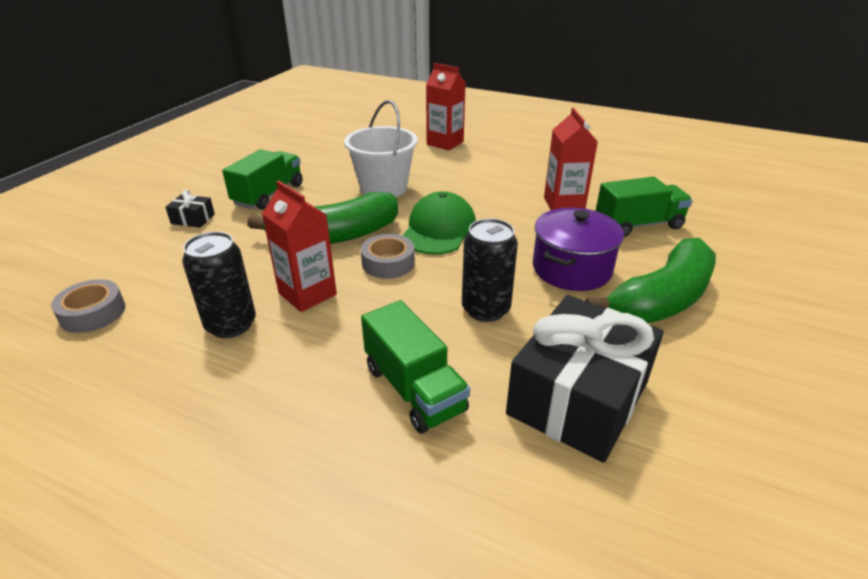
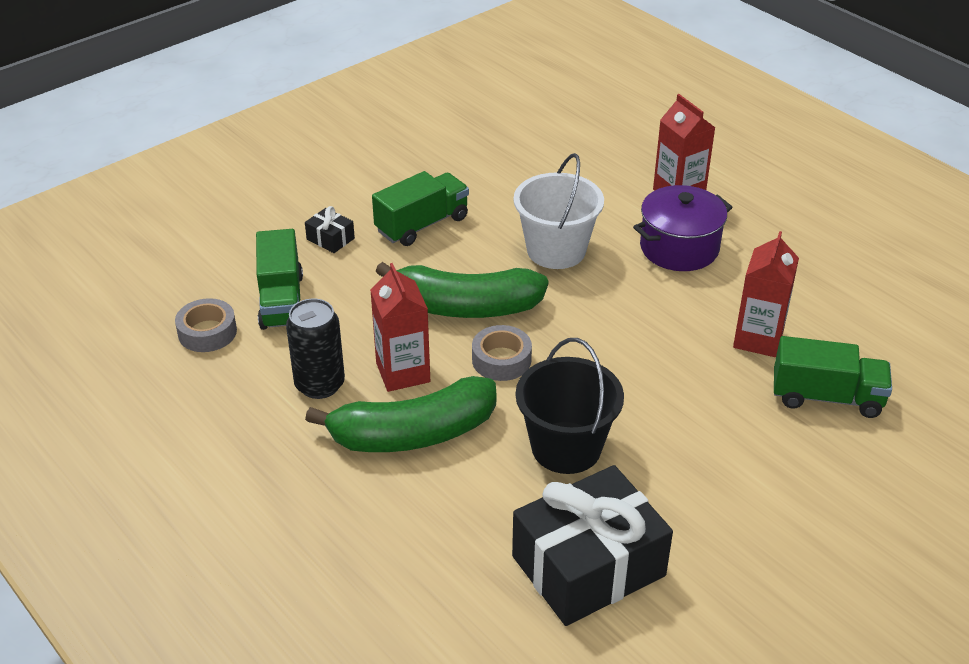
camera: 25 degrees right, 5 degrees up
green truck [361,300,470,434] -> green truck moved to [256,229,303,330]
green cap [402,191,476,255] -> none
black can [462,218,518,322] -> black bucket [516,338,624,474]
purple pot [533,207,624,291] -> purple pot moved to [633,185,733,271]
green banana [585,238,716,323] -> green banana moved to [305,376,496,452]

